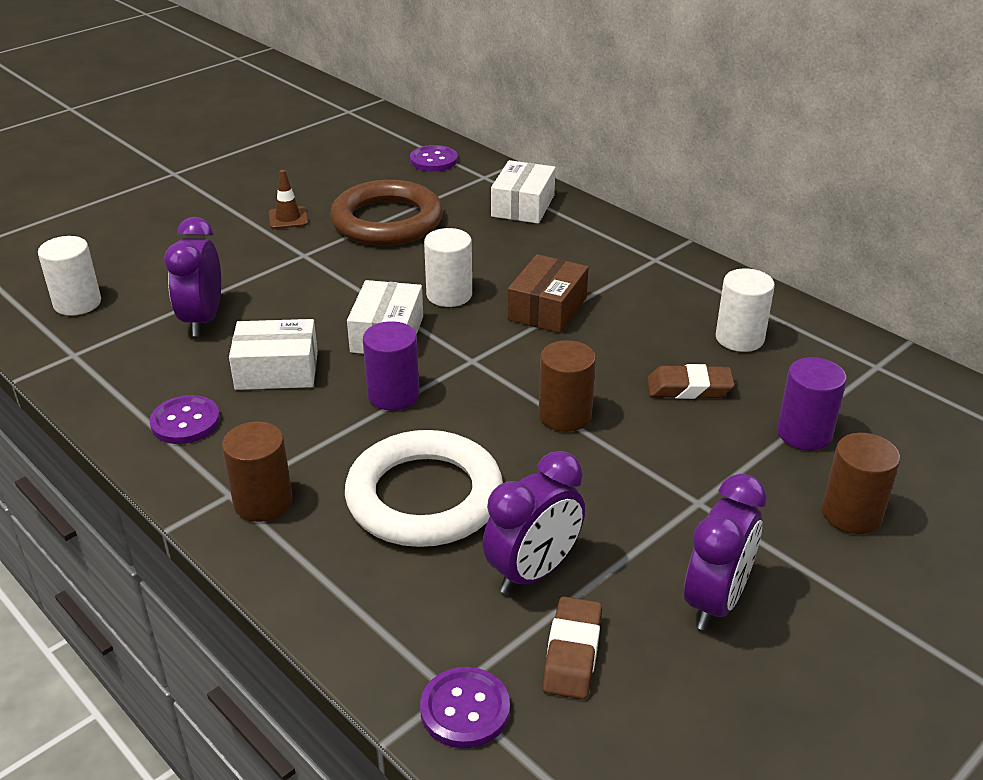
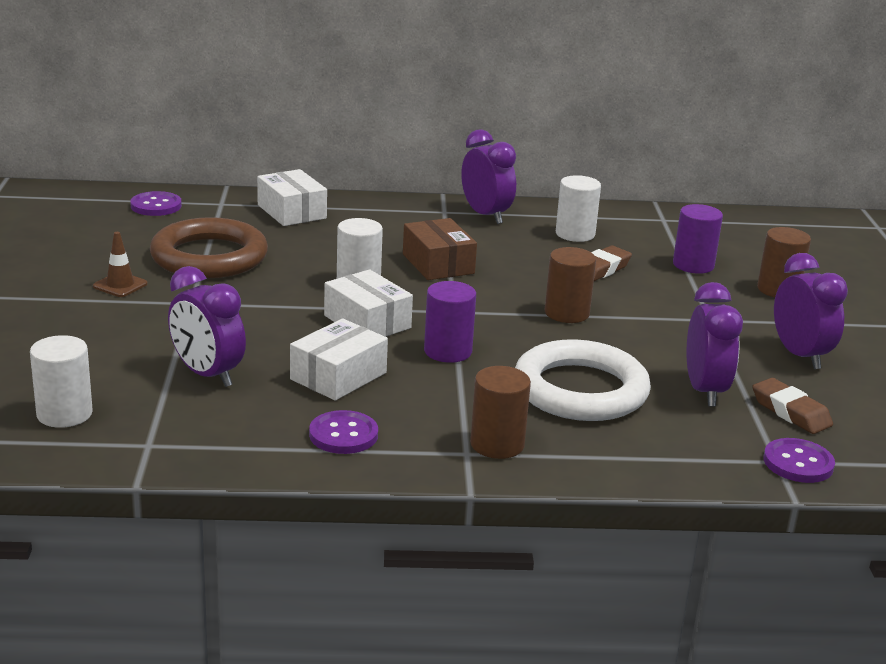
camera: 50 degrees left, 10 degrees down
none -> purple clock [461,129,516,224]

